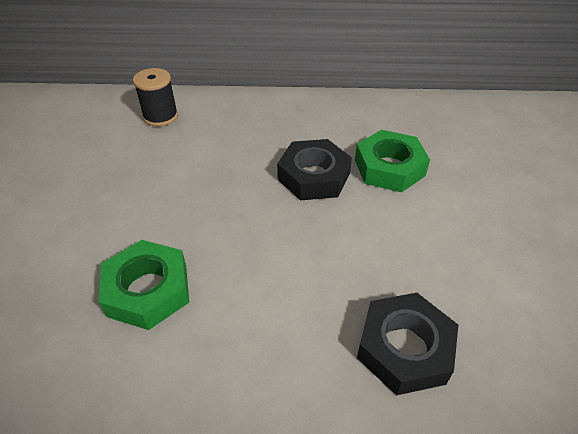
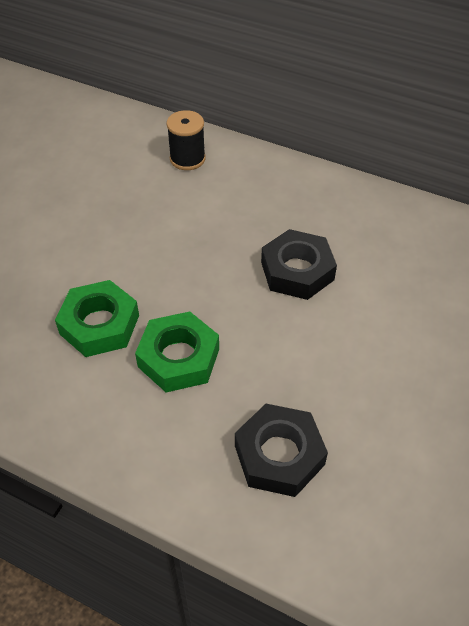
camera: 25 degrees right, 5 degrees up
green nut [355,130,430,192] -> green nut moved to [135,311,219,392]

